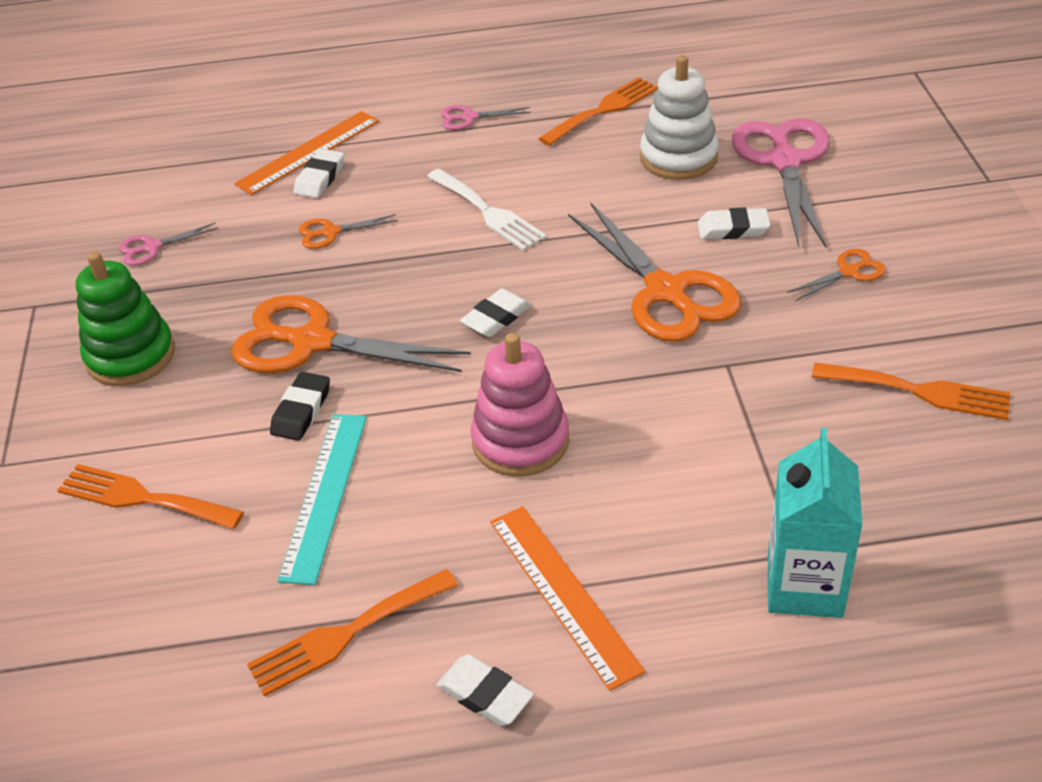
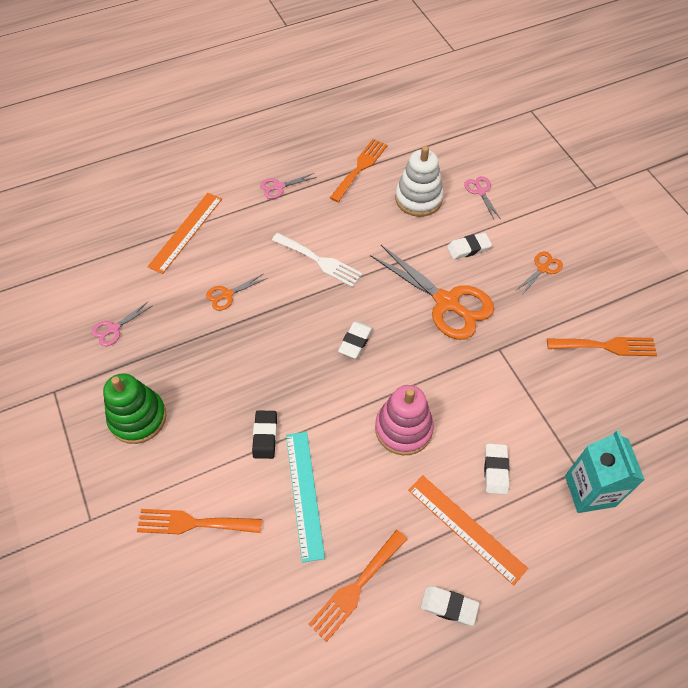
camera: 20 degrees left, 15 degrees up
orange scissors [231,295,471,373] -> none
white eraser [294,149,344,198] -> white eraser moved to [484,443,510,494]
pink scissors [732,118,830,248] -> pink scissors [464,176,501,219], size x0.46

